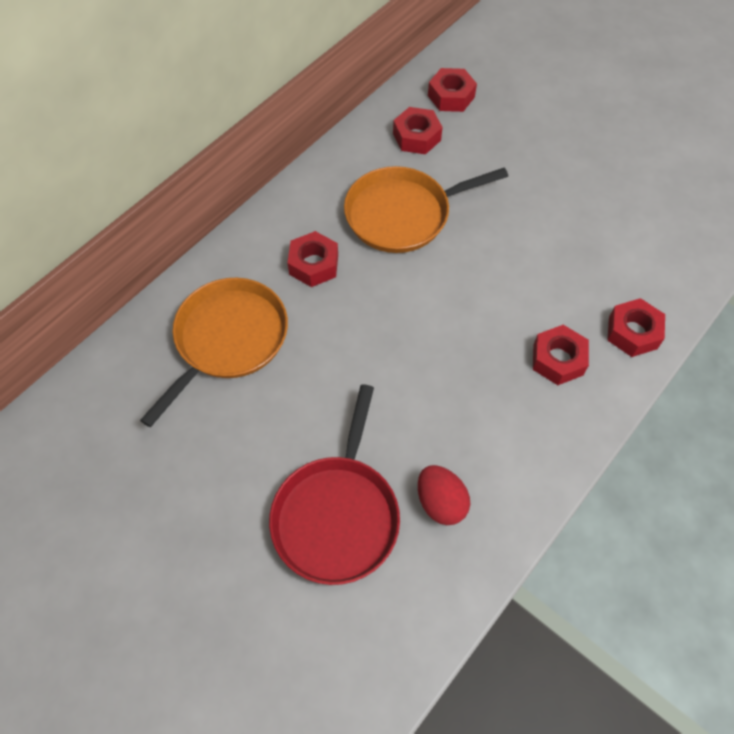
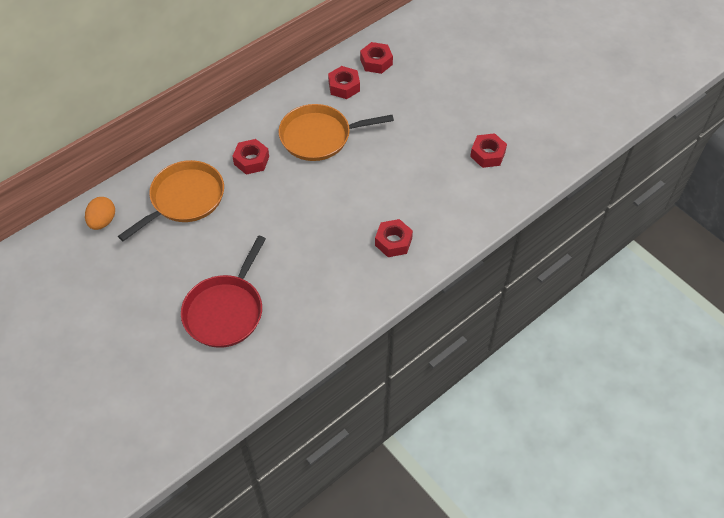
camera: 10 degrees right, 5 degrees down
red egg [418,465,470,525] -> none
red nut [607,298,665,357] -> red nut moved to [470,133,507,168]
none -> orange egg [85,197,115,230]

